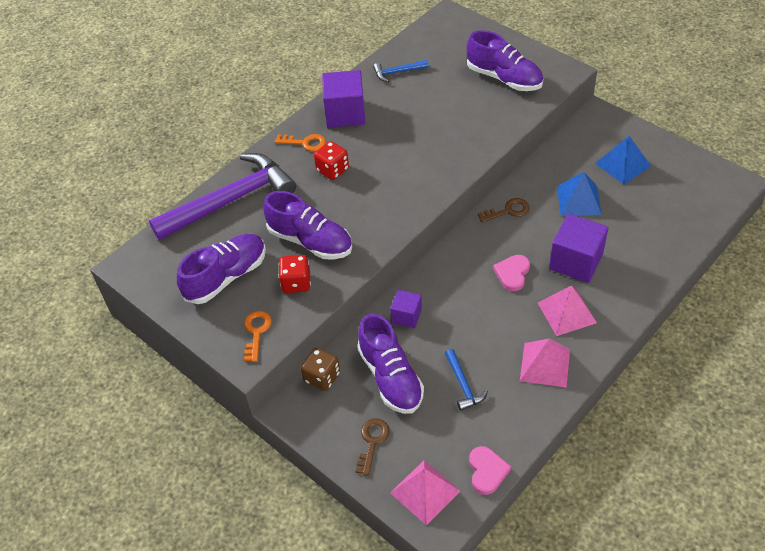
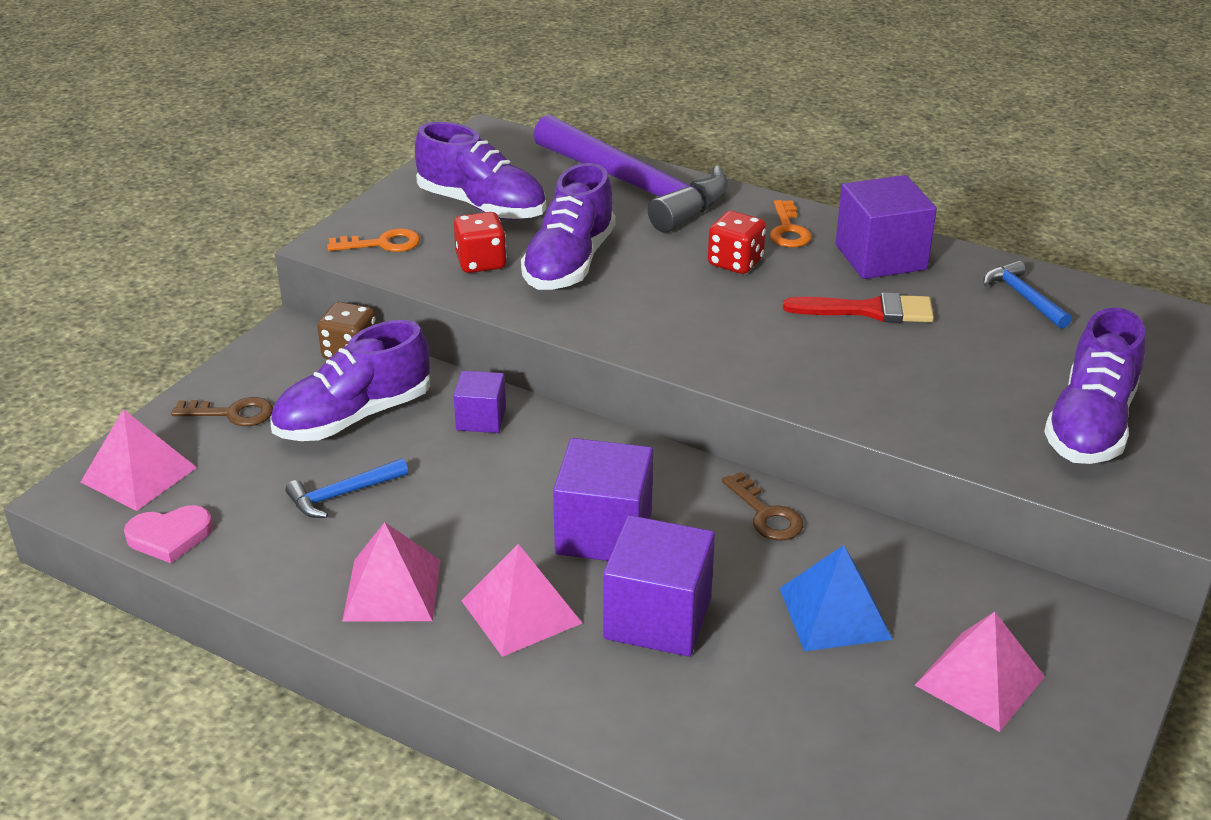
camera: 75 degrees right, 15 degrees down
pink heart [493,255,530,291] -> purple cube [553,438,653,561]
blue pyramid [595,136,651,185] -> pink pyramid [915,612,1045,732]
none -> red brush [783,292,934,323]

